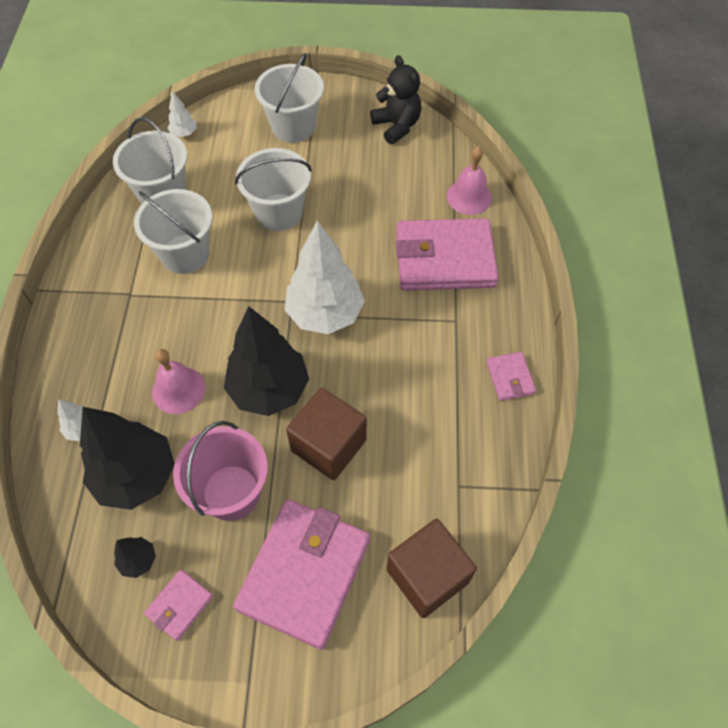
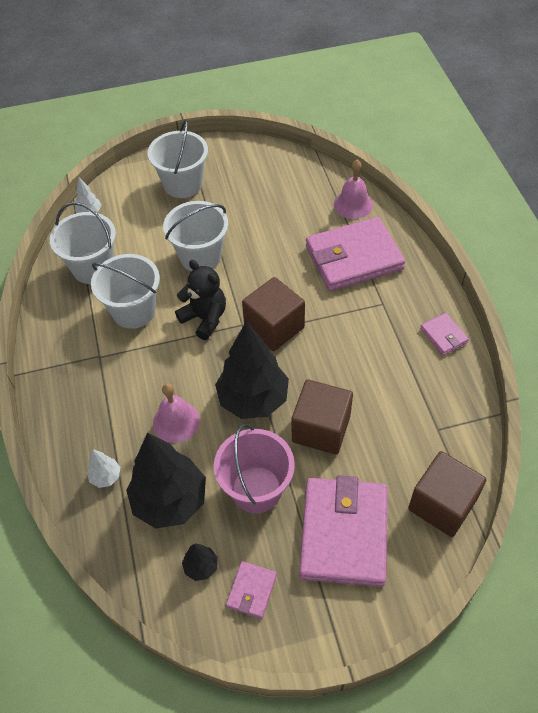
camera: 15 degrees left, 5 degrees down
white tree [285,220,365,334] -> brown cube [242,277,305,351]
black teddy bear [370,55,422,144] -> black teddy bear moved to [175,260,226,340]

